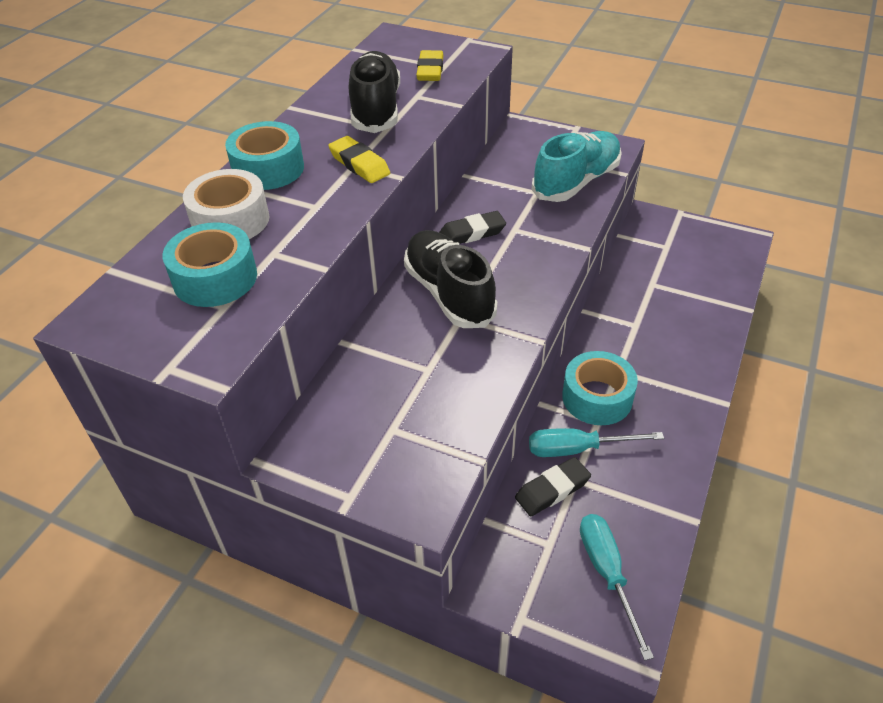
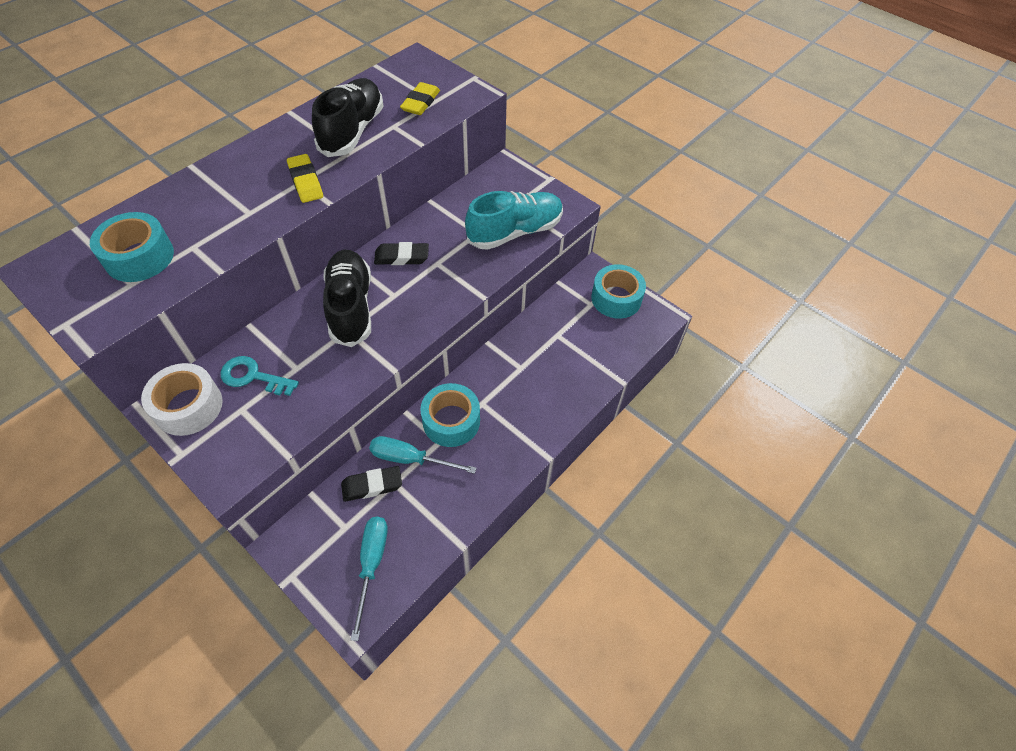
camera: 15 degrees right, 10 degrees up
white tape [183,169,269,239] -> white tape moved to [141,363,223,436]
turquoise tape [225,121,304,190] -> turquoise tape moved to [591,264,646,319]
none -> turquoise key [221,356,299,396]

